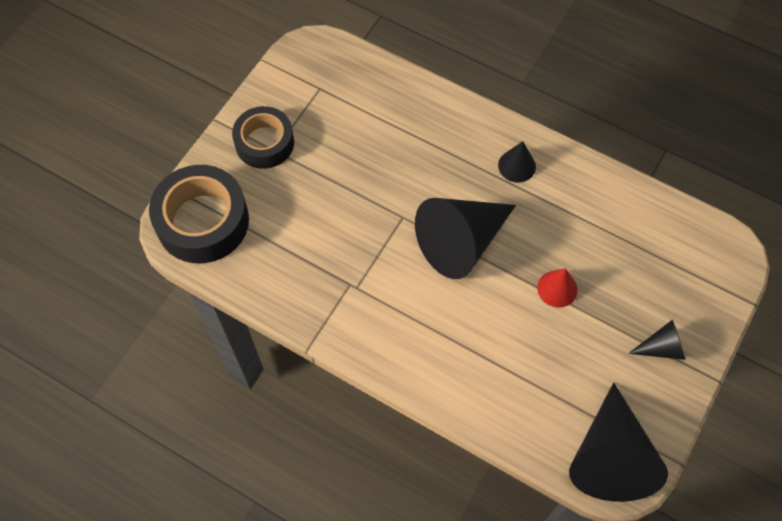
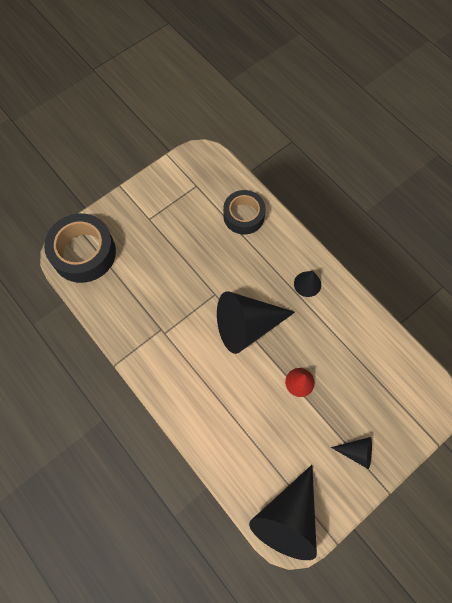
camera: 20 degrees right, 5 degrees up
black tape [232,106,294,169] -> black tape moved to [223,190,266,235]

